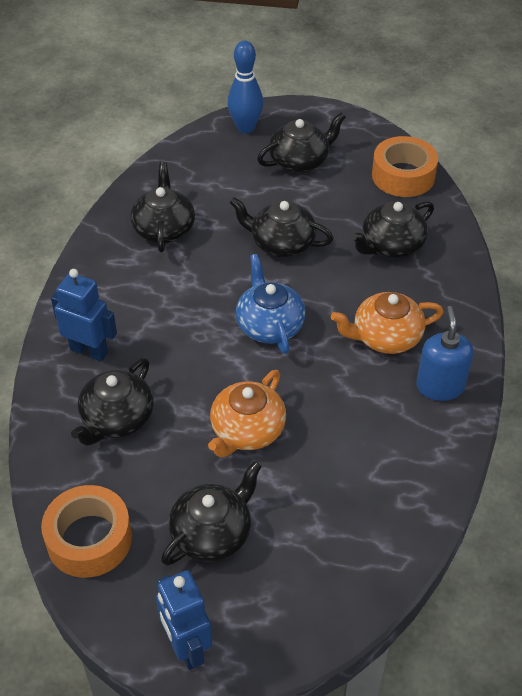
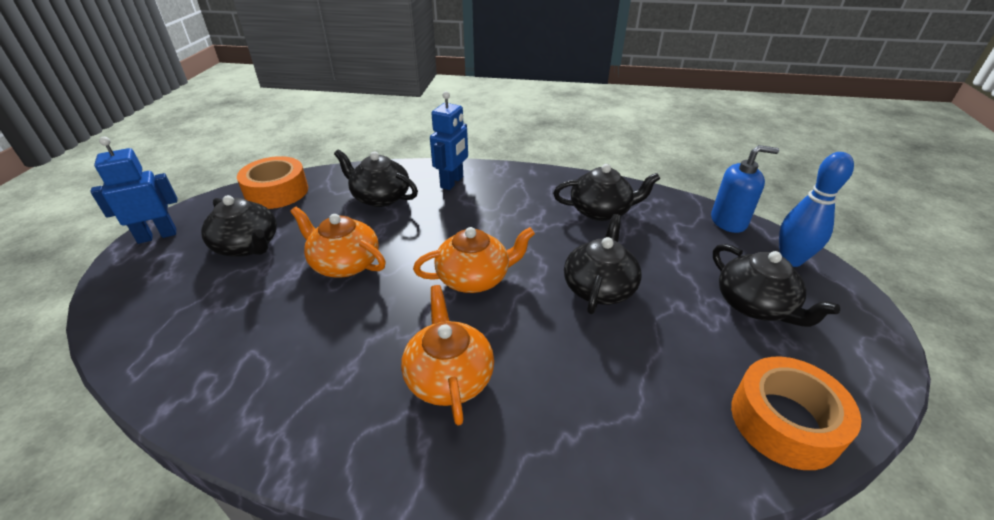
camera: 90 degrees right, 10 degrees down
blue teapot [236,254,306,354] -> orange teapot [413,227,535,293]
black teapot [351,201,434,258] -> none
blue soap dispenser [416,306,473,401] -> blue soap dispenser moved to [711,145,779,233]

